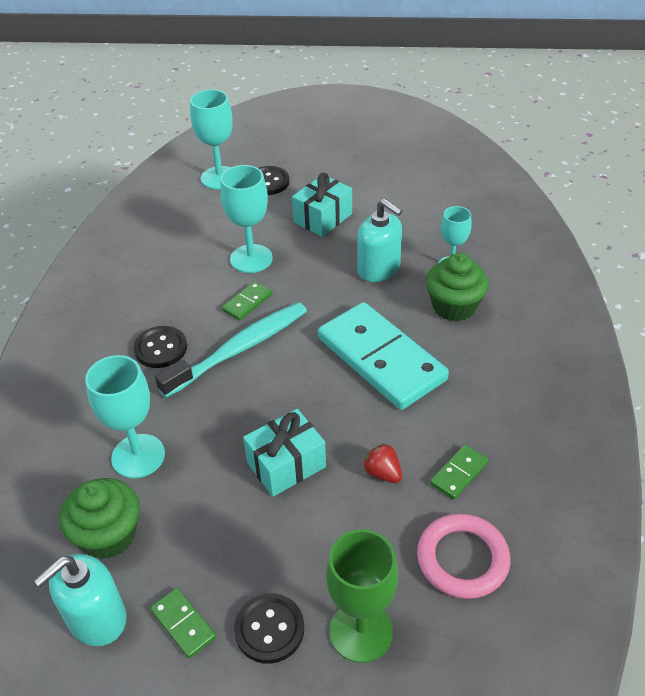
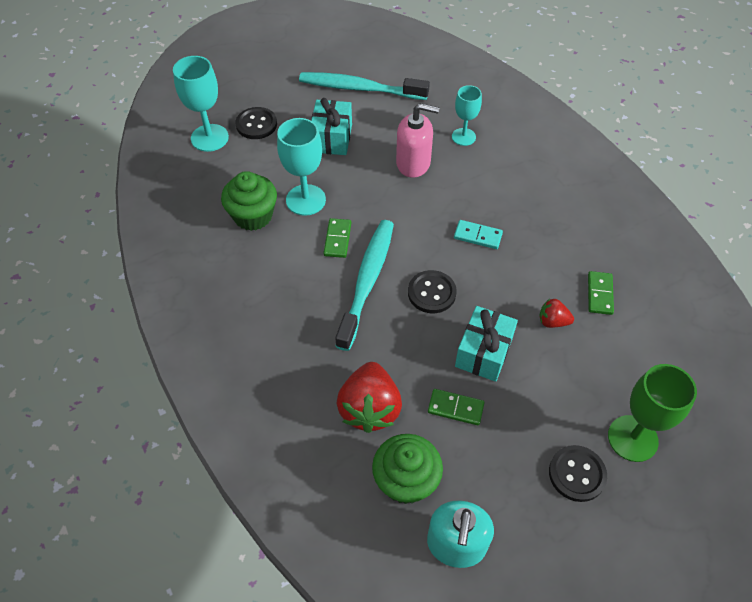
camera: 35 degrees left, 10 degrees up
turquoise goblet [85,355,165,478] -> red strawberry [336,362,402,433]
black button [133,326,187,368] -> black button moved to [408,270,457,313]
green domino [150,588,216,659] -> green domino moved to [428,389,485,426]
turquoise domino [318,302,449,410] -> turquoise domino [454,220,503,249], size x0.41
turquoise soap dispenser [357,199,403,282] -> pink soap dispenser [396,103,440,178]
pink ring [417,513,510,599] -> none
green cupcake [426,253,489,322] -> green cupcake moved to [221,171,277,231]
none -> turquoise toothbrush [299,72,430,100]

